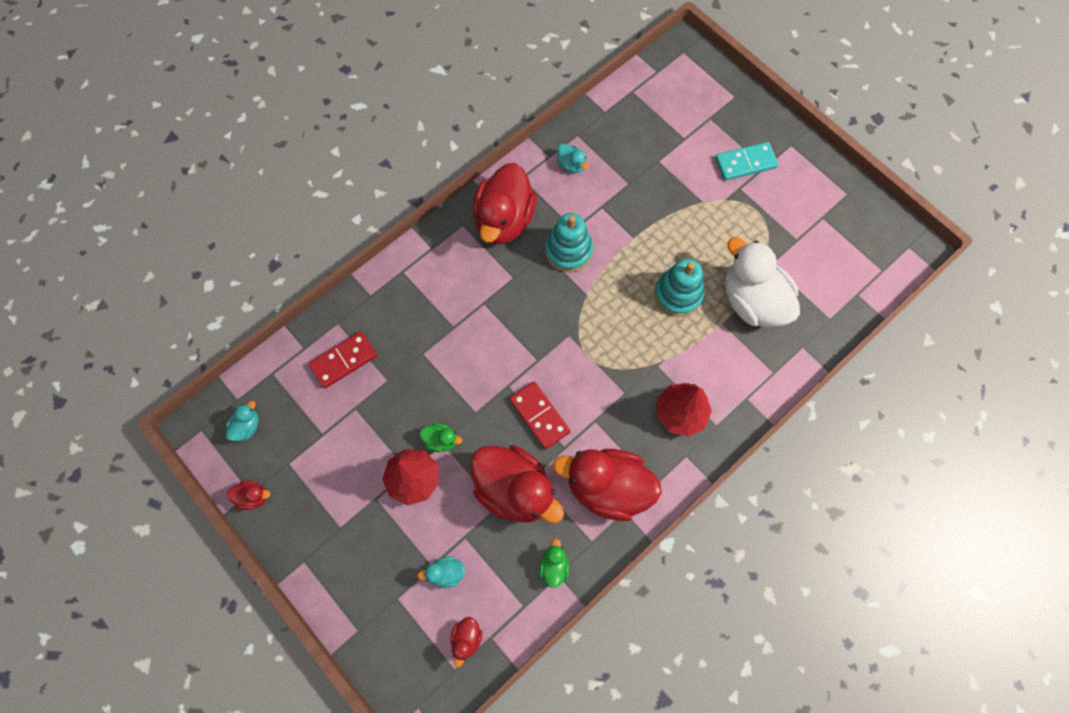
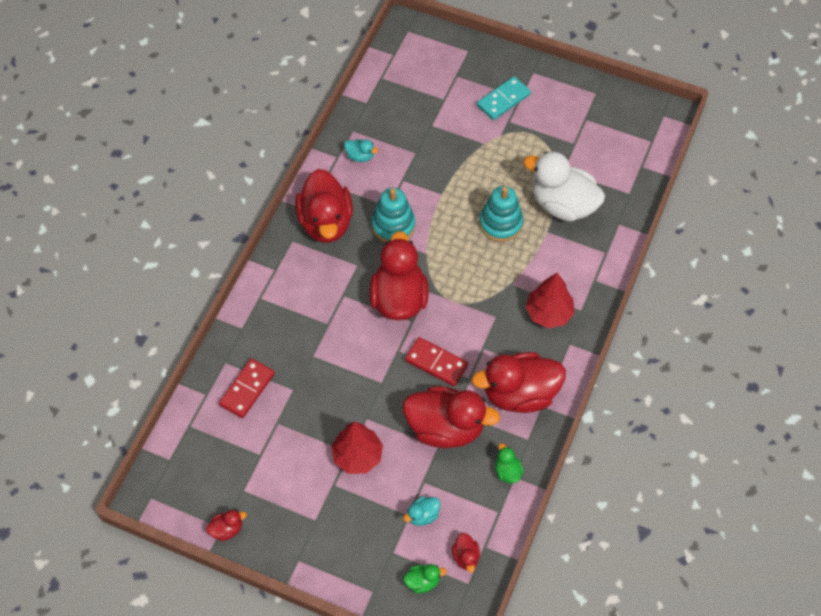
camera: 25 degrees left, 10 degrees down
turquoise duck [226,401,259,441] -> none
green duck [420,423,462,452] -> green duck moved to [403,564,447,593]
none -> red duck [369,231,429,320]

